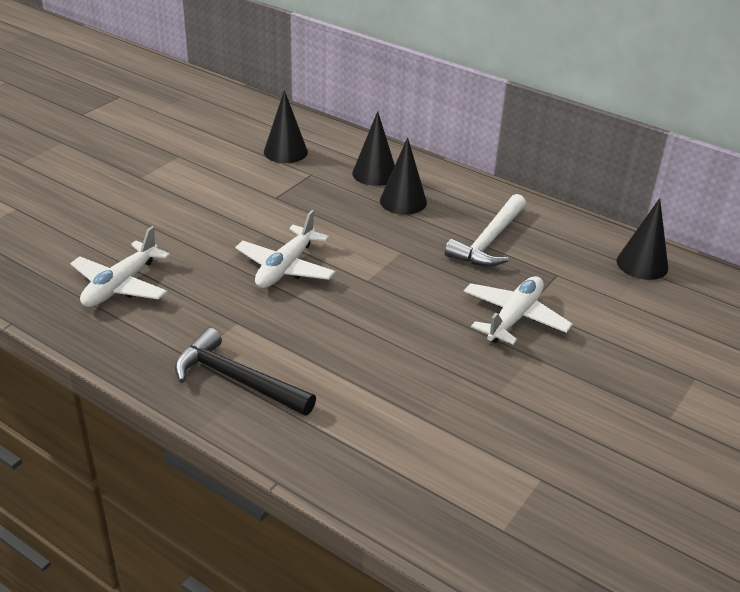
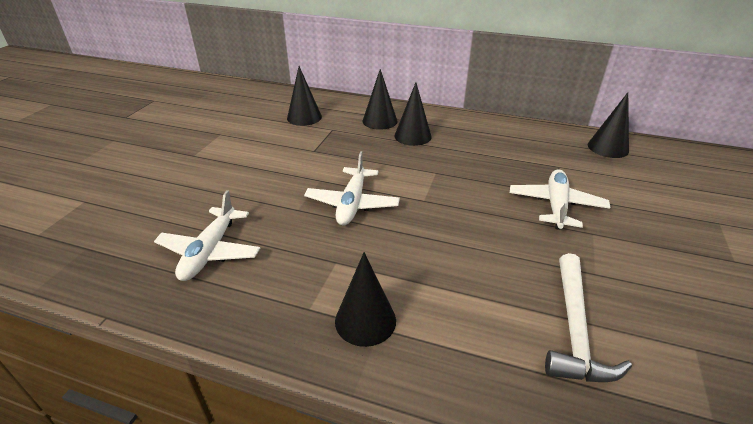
camera: 15 degrees left, 0 degrees up
black hammer [175,328,316,416] -> black cone [335,252,396,347]
white hammer [445,194,526,267] -> white hammer moved to [545,253,632,382]

